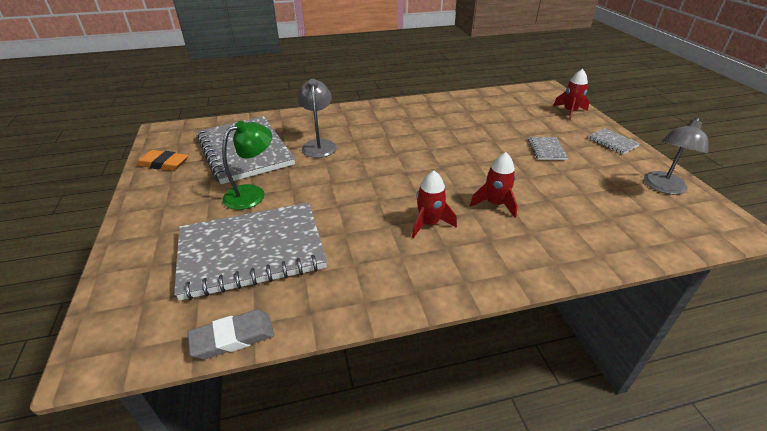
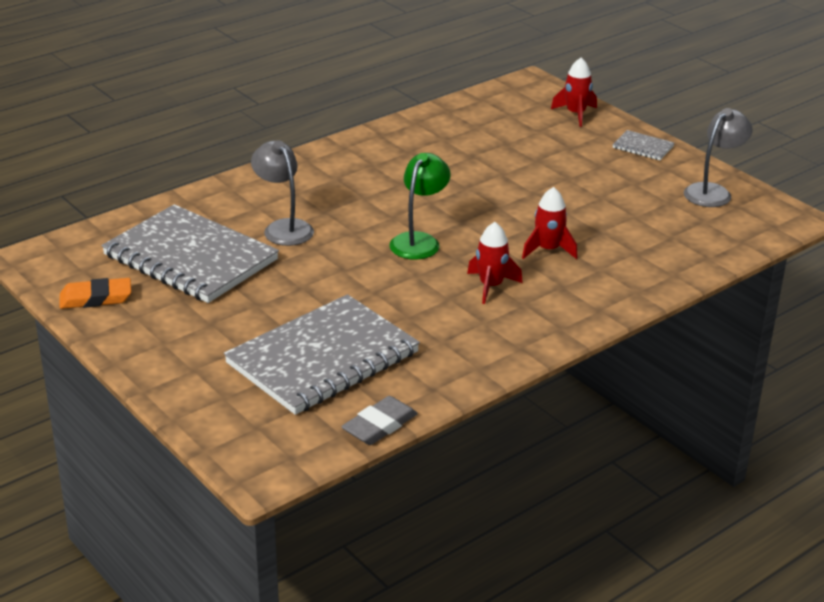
camera: 25 degrees left, 5 degrees down
green lamp [222,121,272,210] -> green lamp moved to [389,153,451,260]
grey notebook [528,137,568,160] -> none
grey lamp [644,117,708,195] -> grey lamp turned 150 degrees counterclockwise [684,108,752,207]

